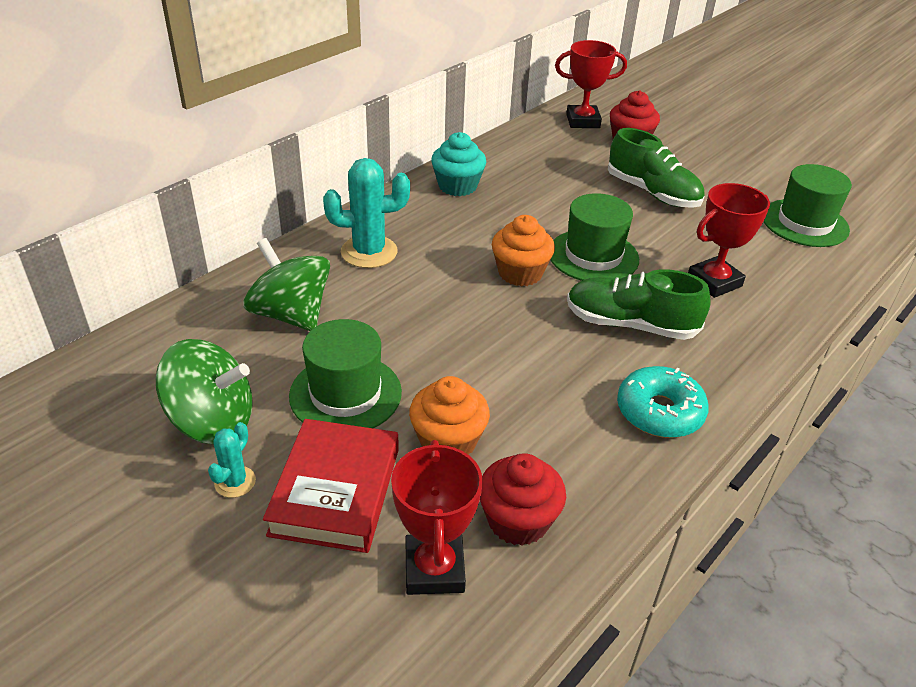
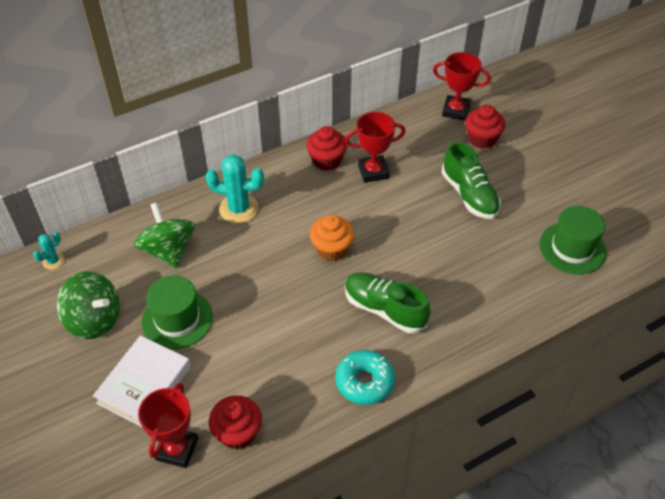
camera: 20 degrees right, 10 degrees up
turquoise cactus [208,422,256,498] -> turquoise cactus moved to [33,232,64,270]
red book [263,419,399,553] -> white book [93,335,191,428]
orange cupcake [409,376,490,455] -> none
turquoise cupcake [431,132,486,196] -> red cupcake [306,126,347,171]
green hat [551,193,639,281] -> none
red trophy [688,183,770,298] -> red trophy moved to [345,112,406,183]

